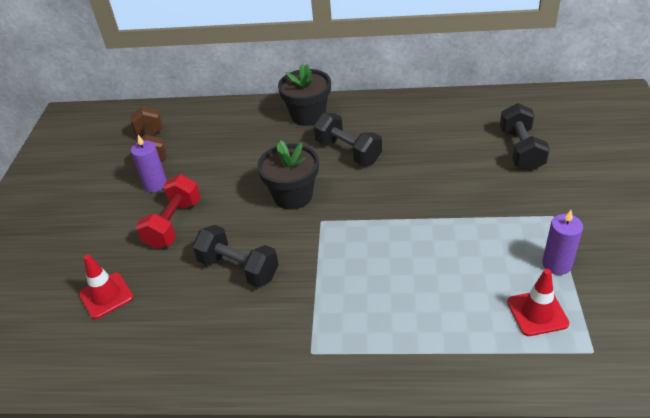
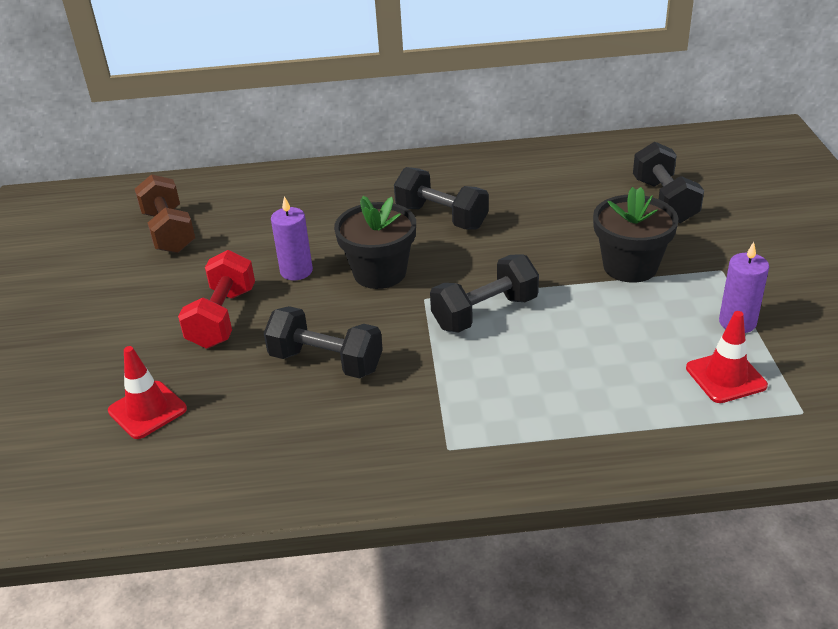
camera: 10 degrees left, 5 degrees down
purple candle [131,135,167,192] -> purple candle moved to [271,196,313,280]
black flower pot [278,64,331,126] -> black flower pot moved to [593,187,679,283]
none -> black dumbbell [430,255,539,333]

